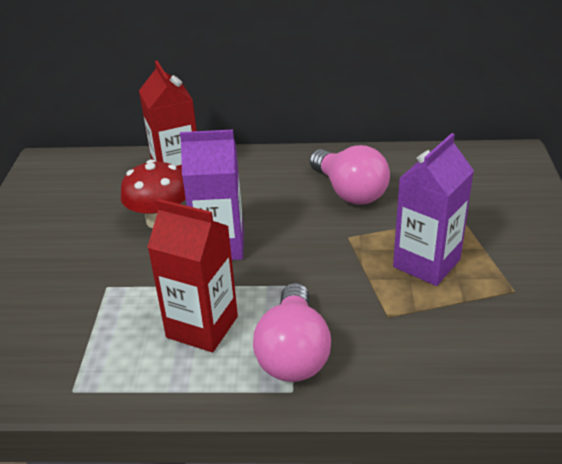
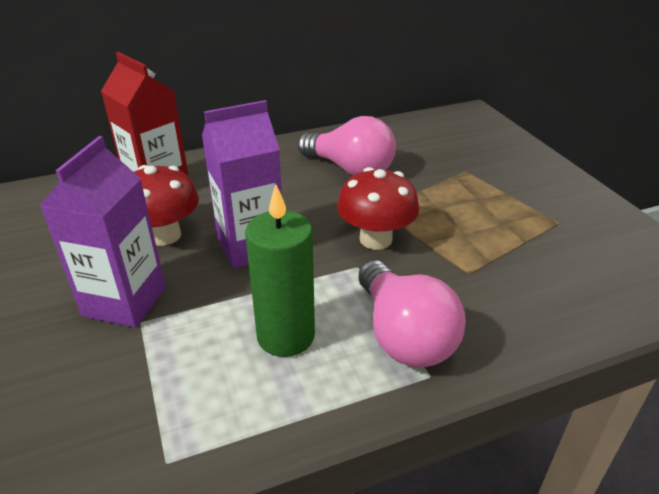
camera: 25 degrees left, 0 degrees up
red carton [147,199,238,352] -> green candle [245,184,315,357]
purple carton [393,133,474,286] -> purple carton moved to [39,136,166,328]
none -> red mushroom [337,167,419,250]

